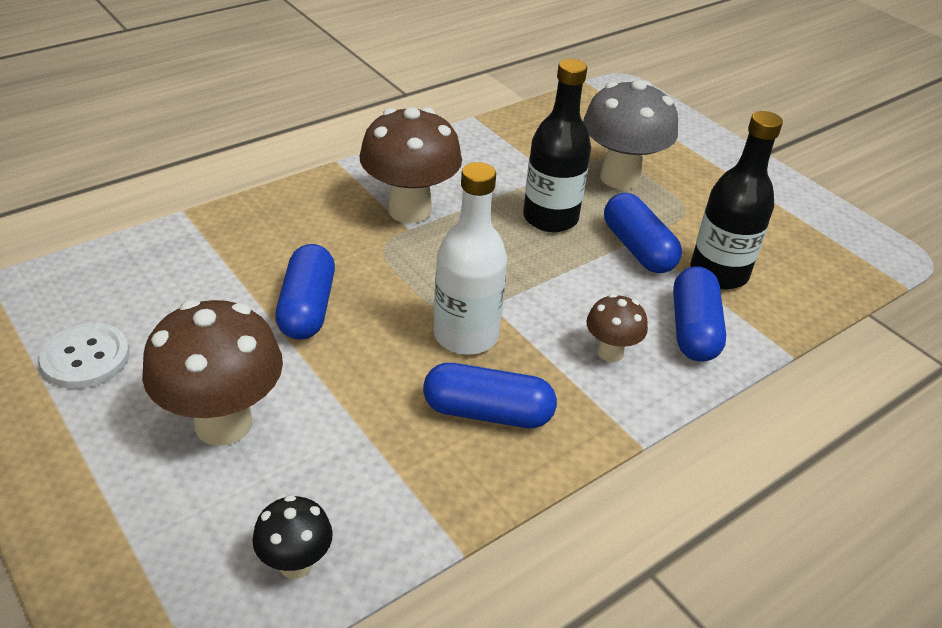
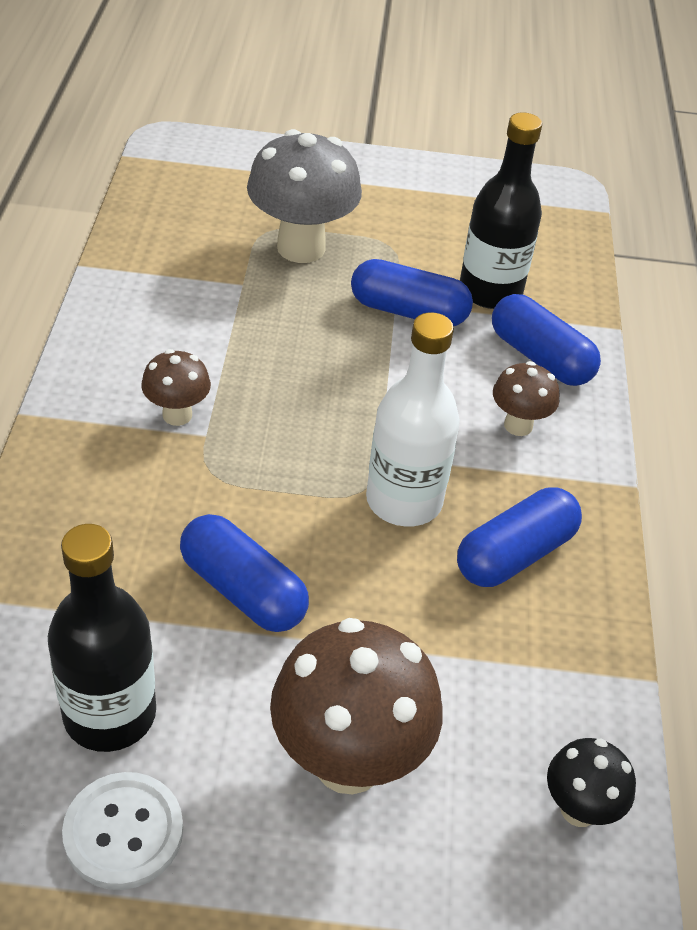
camera: 50 degrees left, 5 degrees up
brown mushroom [359,107,462,224] -> brown mushroom [141,349,211,426], size x0.52
black bottle [523,59,591,232] -> black bottle moved to [48,524,156,752]

